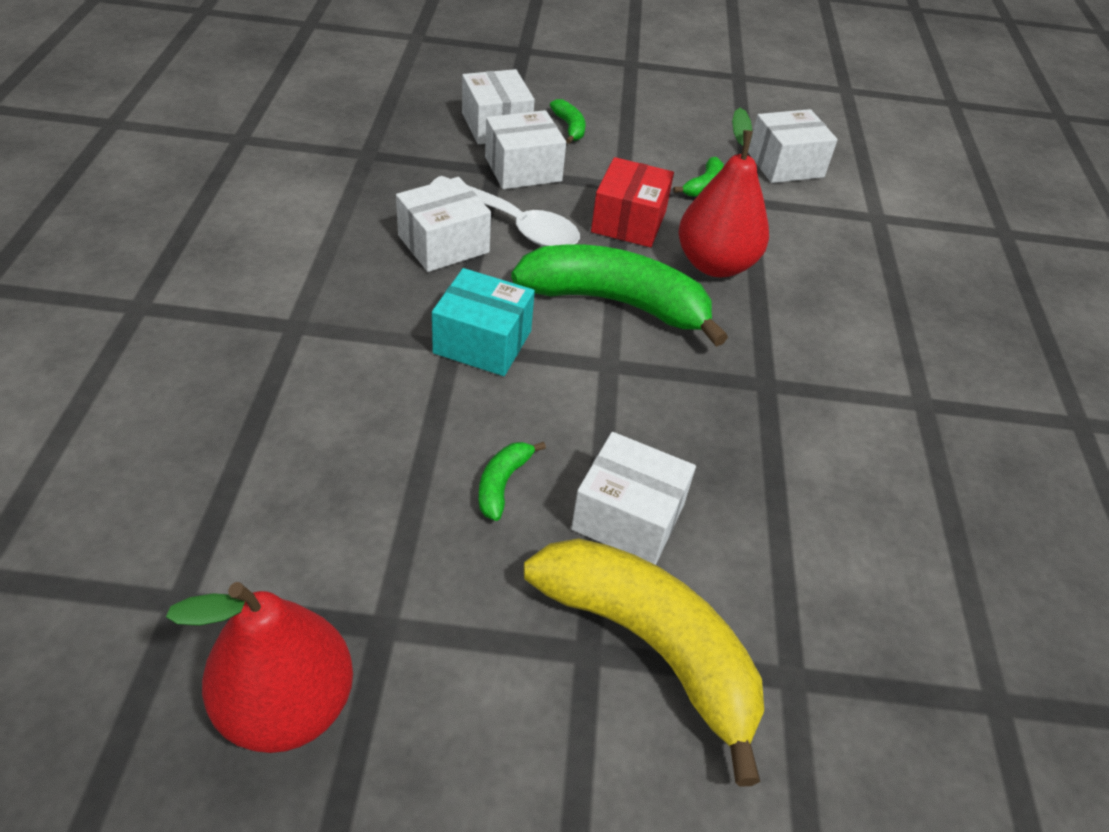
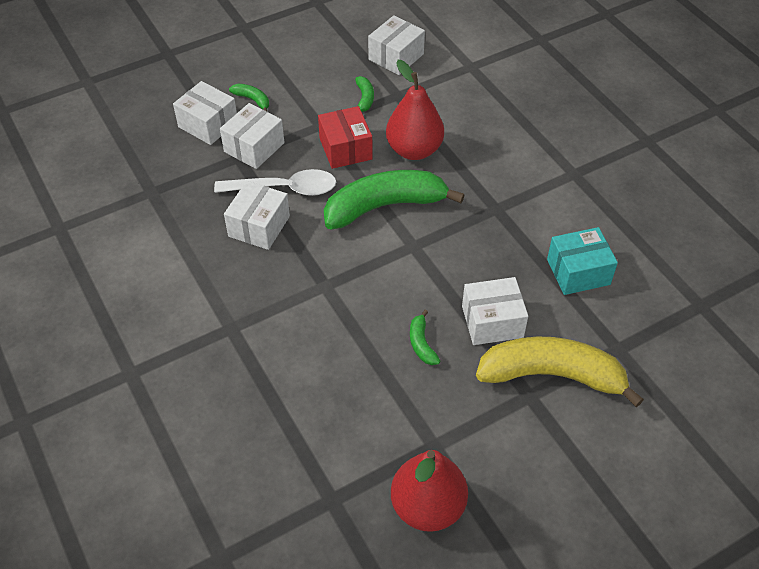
camera: 30 degrees left, 5 degrees up
turquoise box [432,268,535,376] -> turquoise box moved to [547,227,618,295]

